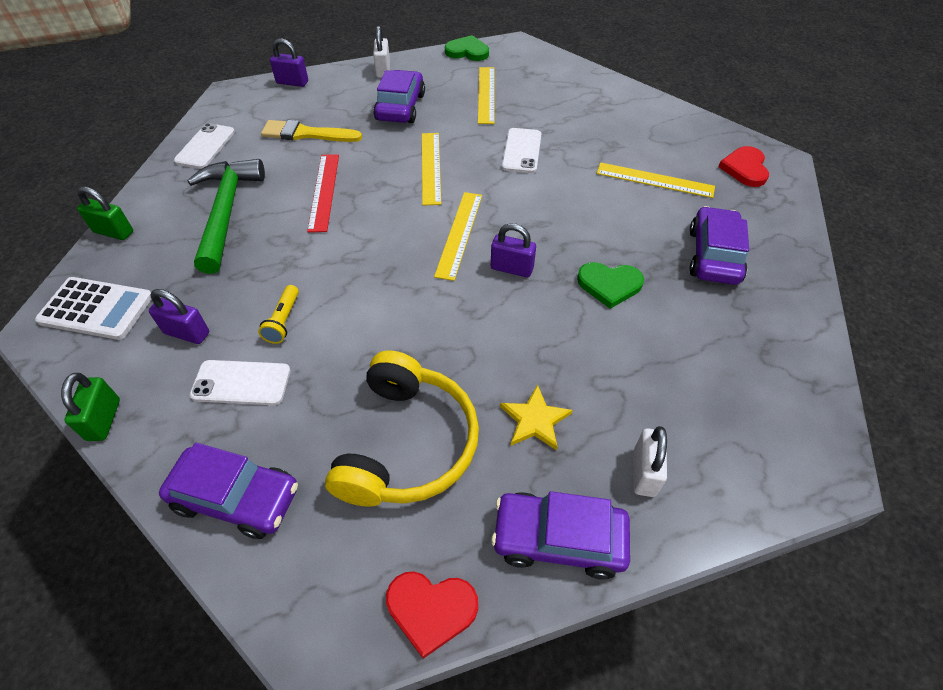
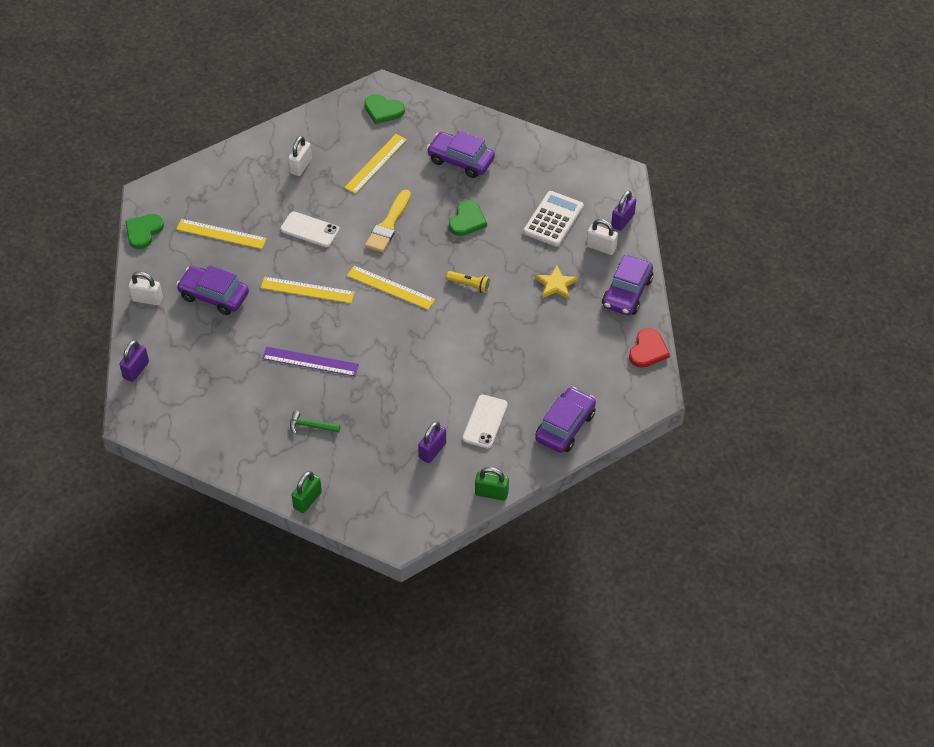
camera: 75 degrees left, 0 degrees up
white calculator [35,277,152,340] -> white calculator moved to [523,191,584,247]
white phone [174,123,235,169] -> none
green hammer [187,159,265,274] -> green hammer [290,411,340,434], size x0.42
yellow flashlight [258,285,299,344] -> yellow flashlight moved to [446,271,491,293]
yellow brush [261,120,362,142] -> yellow brush moved to [365,190,411,253]
red ruler [307,154,339,232] -> purple ruler [262,347,359,376]
yellow headphones [325,350,479,507] -> none
purple padlock [491,223,536,277] -> purple padlock moved to [611,191,636,231]
red heart [718,146,769,187] -> green heart [364,94,405,124]
none -> white padlock [288,136,312,176]

